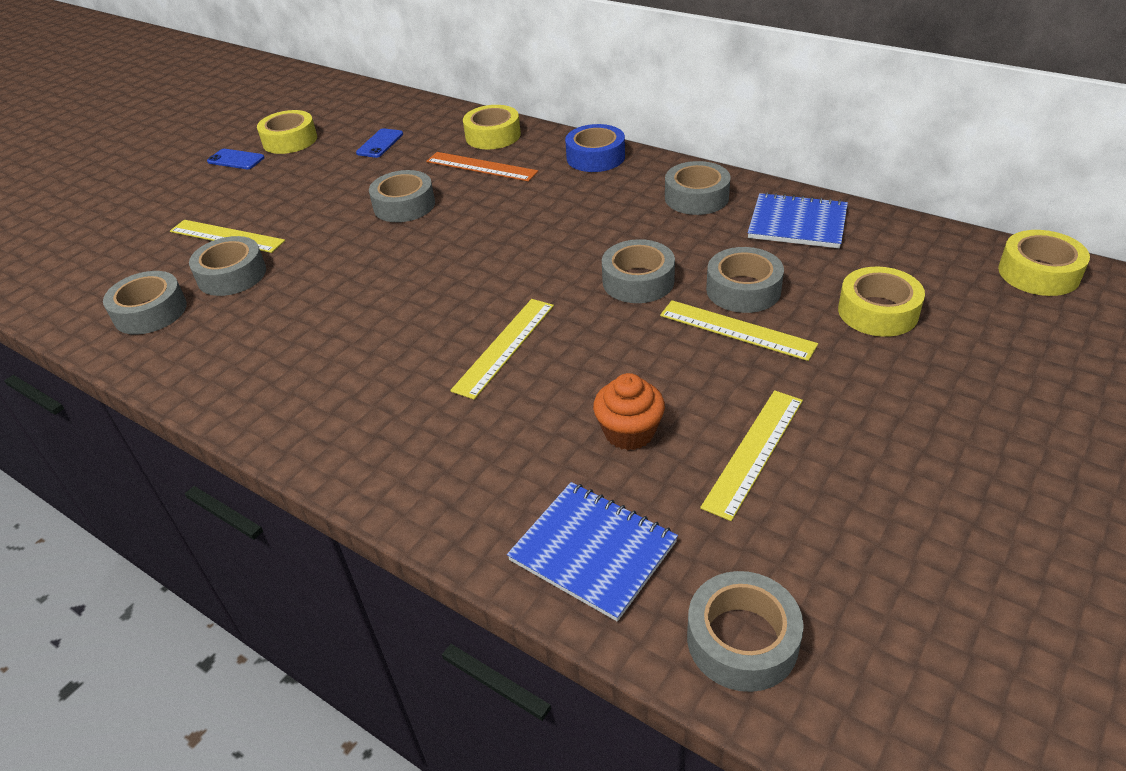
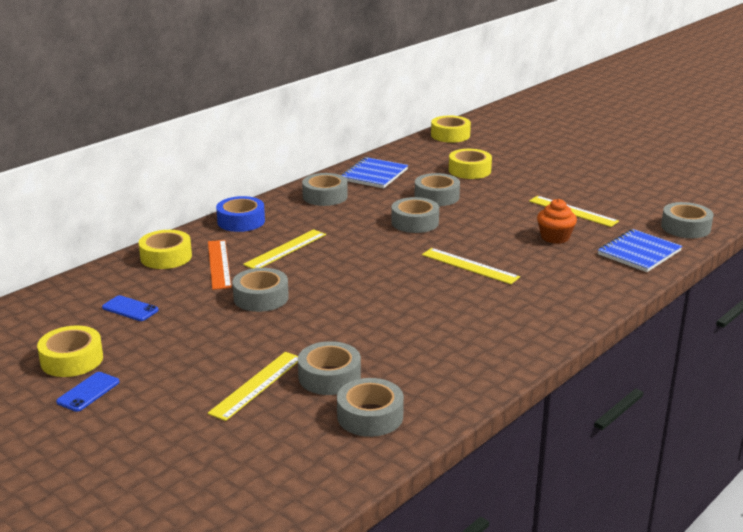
camera: 85 degrees left, 15 degrees down
orange ruler [426,152,538,182] -> orange ruler turned 45 degrees counterclockwise [208,240,231,290]
yellow ruler [660,300,818,361] -> yellow ruler moved to [243,229,326,269]

